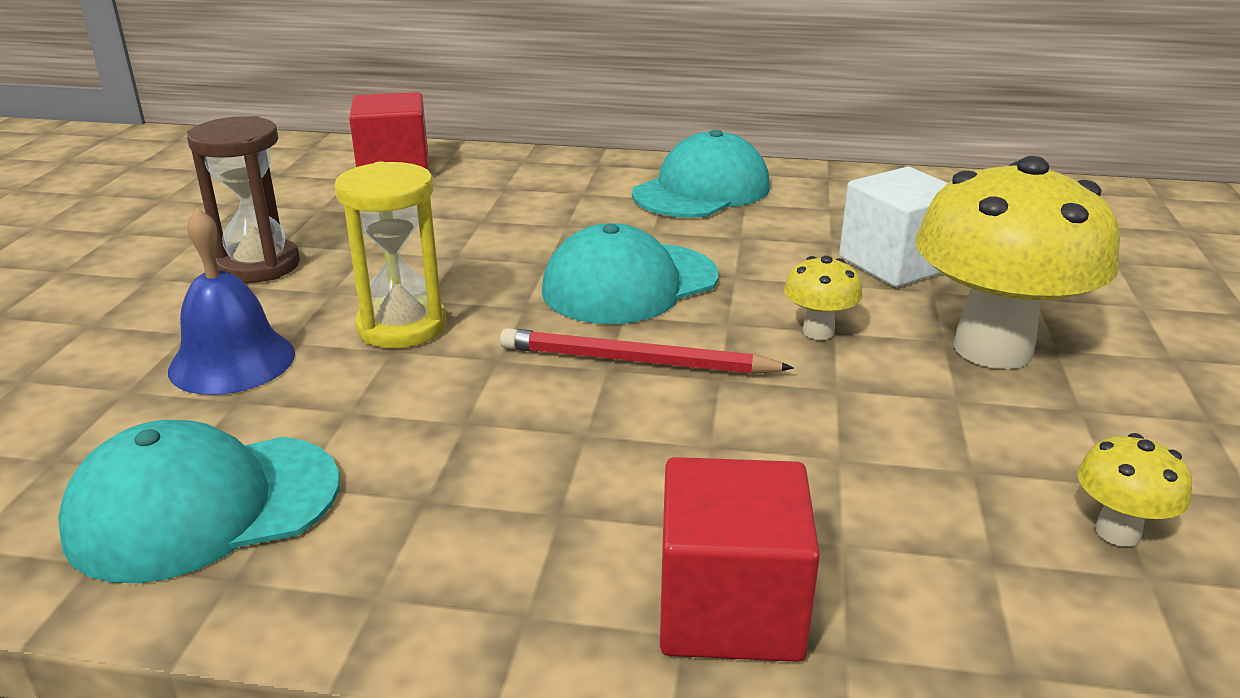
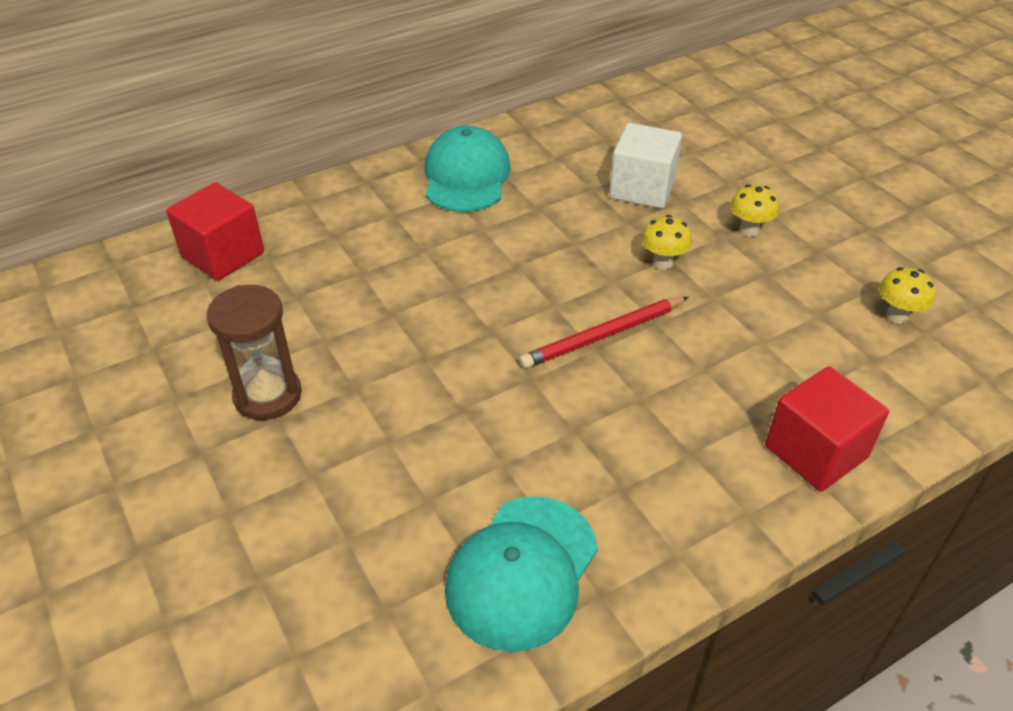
camera: 40 degrees left, 15 degrees up
blue bell [168,208,295,395] -> none
yellow hourglass [334,161,447,348] -> none
turquoise cap [542,223,718,324] -> none
yellow mushroom [916,156,1120,369] -> yellow mushroom [730,184,779,237], size x0.43

